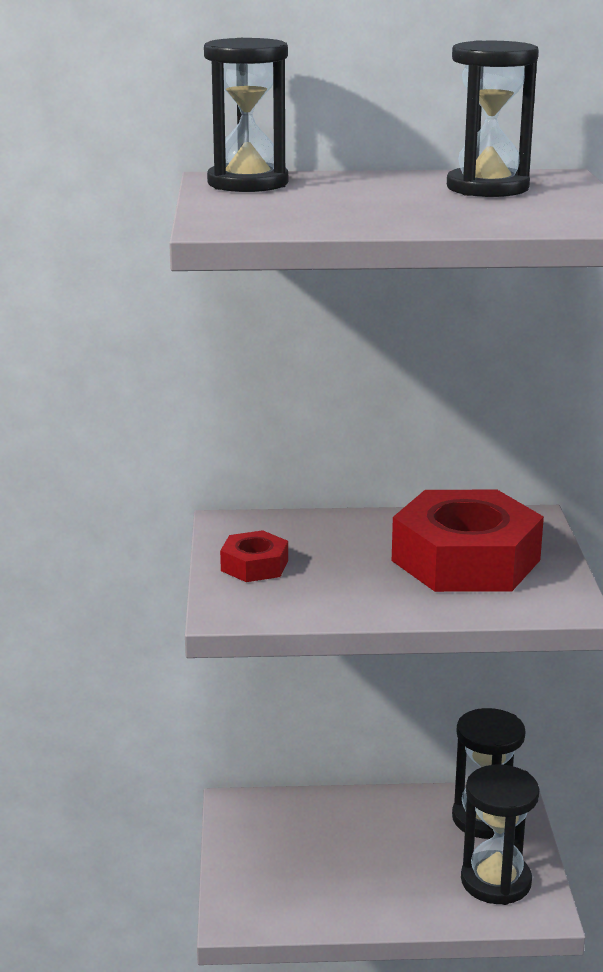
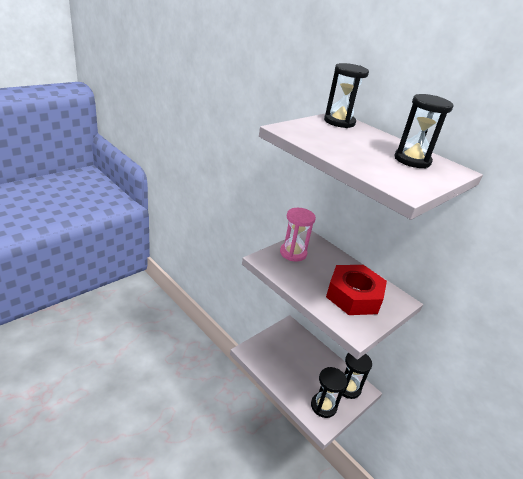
camera: 45 degrees right, 10 degrees up
red nut [220,530,288,582] -> pink hourglass [280,208,316,262]

